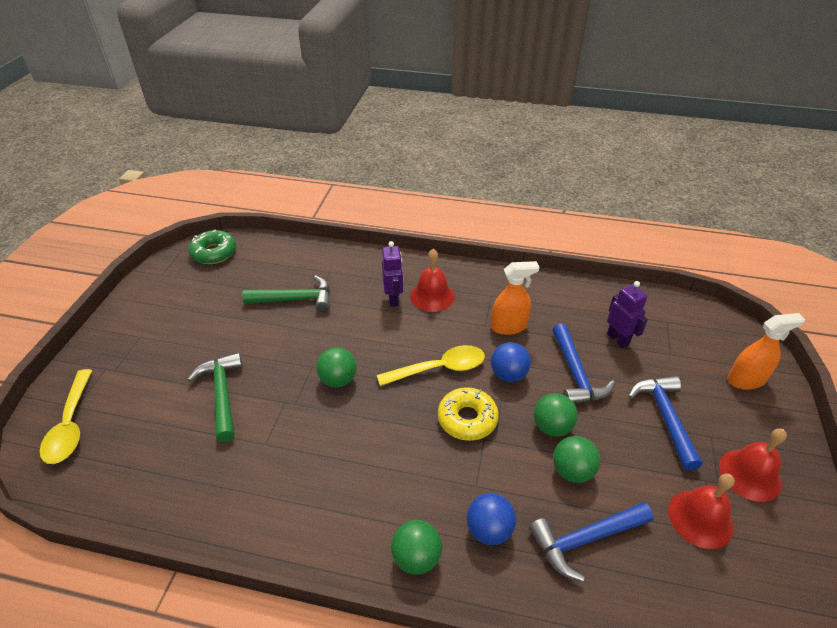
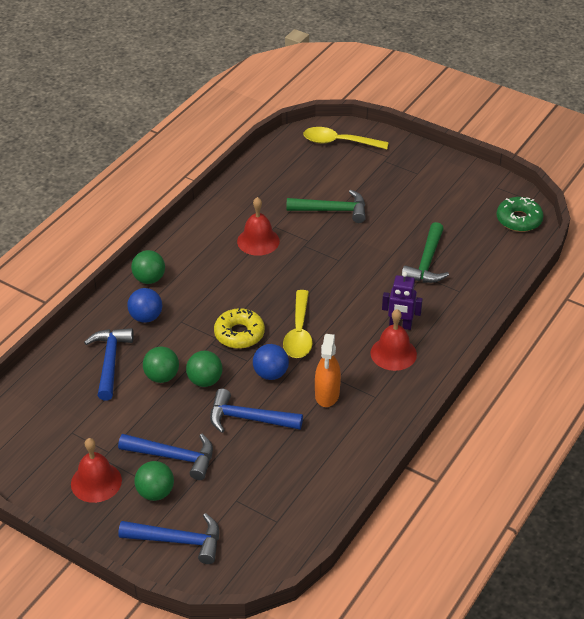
camera: 110 degrees right, 0 degrees up
green ball [316,347,357,387] -> green ball moved to [135,461,174,501]
purple robot [607,281,648,348] -> none
red bell [668,473,735,549] -> red bell moved to [237,197,280,256]
orange spray bottle [727,313,805,390] -> blue hammer [118,513,219,564]

